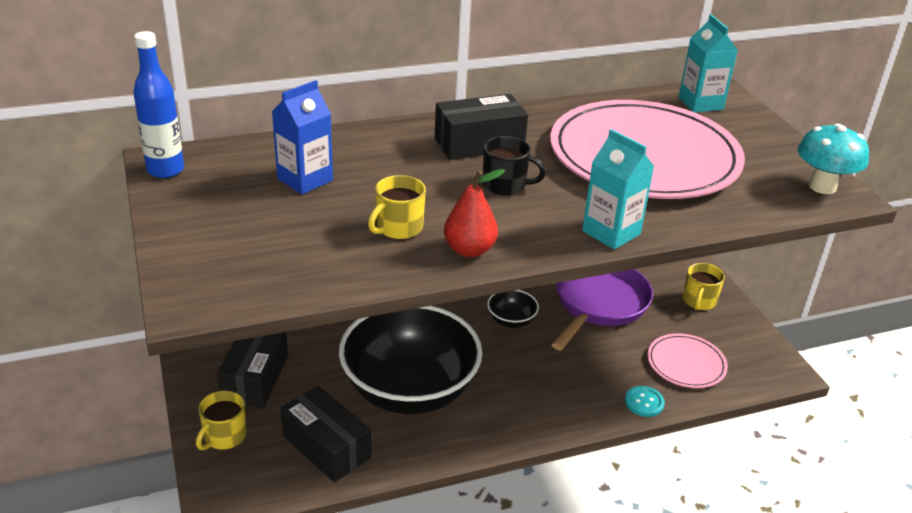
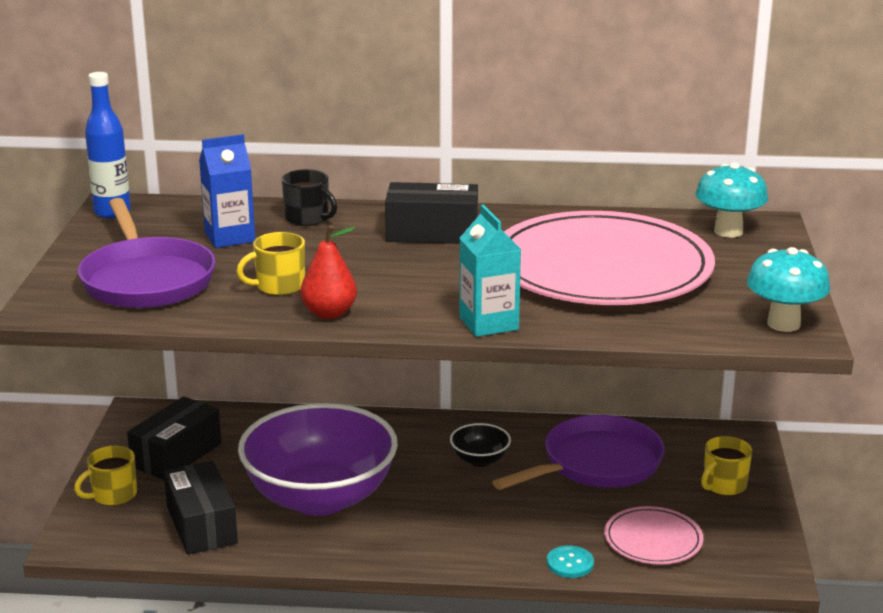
camera: 25 degrees right, 10 degrees down
black bowl [339,306,482,414] -> purple bowl [238,403,398,516]
black mug [483,136,546,195] -> black mug moved to [282,169,337,226]
turquoise carton [679,14,738,112] -> turquoise mushroom [695,162,768,238]
none -> purple pan [78,198,216,308]

